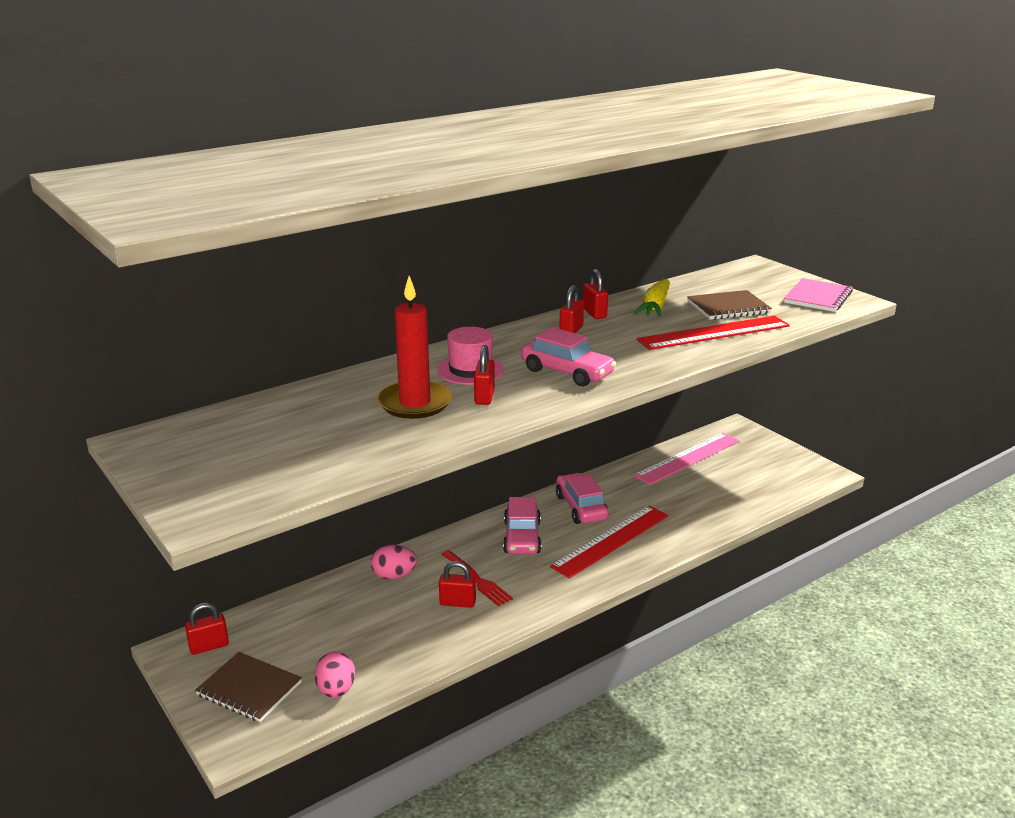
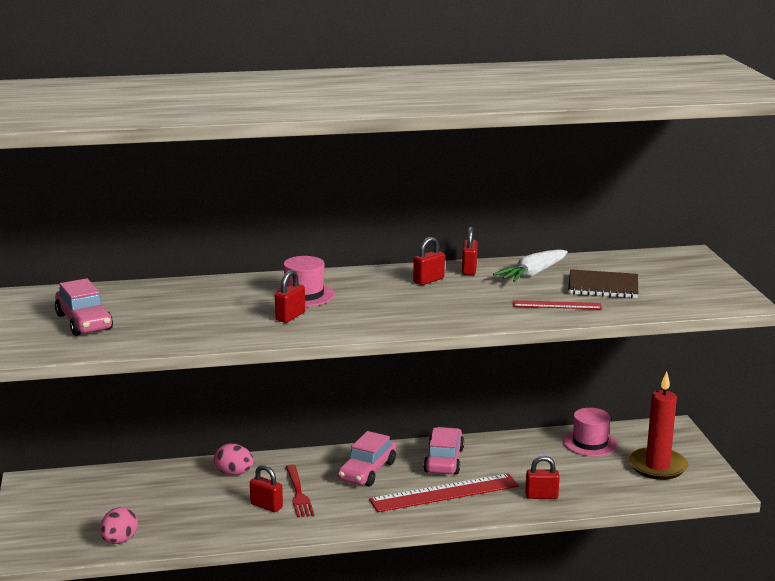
camera: 25 degrees right, 5 degrees down
red padlock [185,603,229,655] -> red padlock moved to [525,456,560,499]
brown notebook [195,652,302,722] -> none
red candle [377,276,452,419] -> red candle moved to [628,372,688,480]
pink car [521,327,616,386] -> pink car moved to [55,278,113,336]
yellow carrot [633,279,670,318] -> white carrot [493,249,568,282]
pink ruler [633,433,739,485] -> pink hat [563,408,618,457]
red ruler [636,316,790,350] -> red ruler [513,300,602,310], size x0.55
pink notebook [784,278,853,312] -> none

